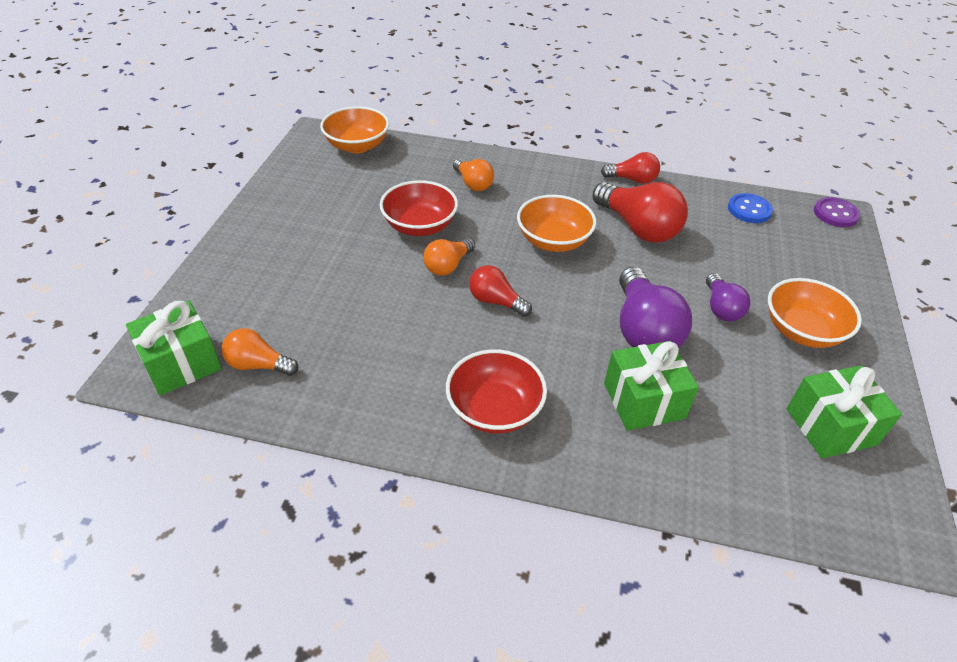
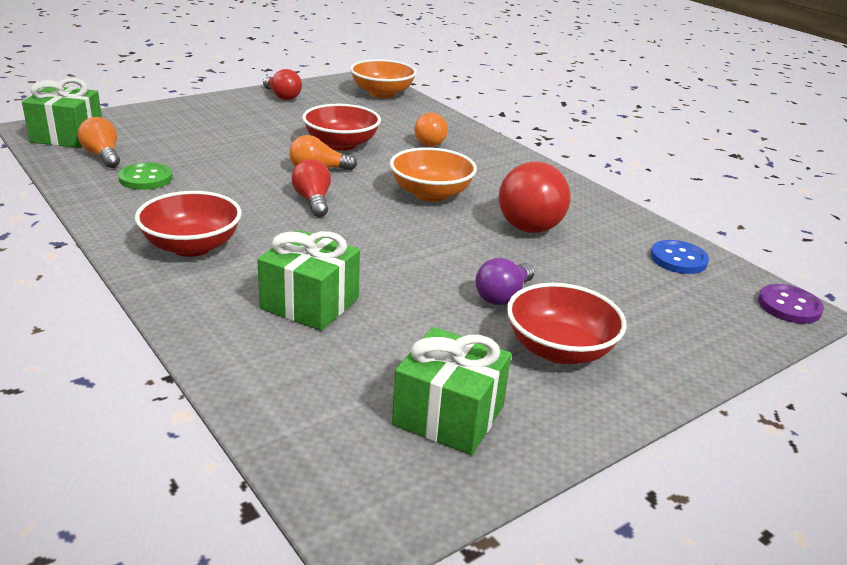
camera: 40 degrees right, 15 degrees down
red light bulb [601,152,660,184] -> red light bulb moved to [263,69,302,100]
purple light bulb [619,267,692,348] -> none
orange bowl [768,278,862,348] -> red bowl [507,283,627,364]
none -> green button [118,162,172,190]

